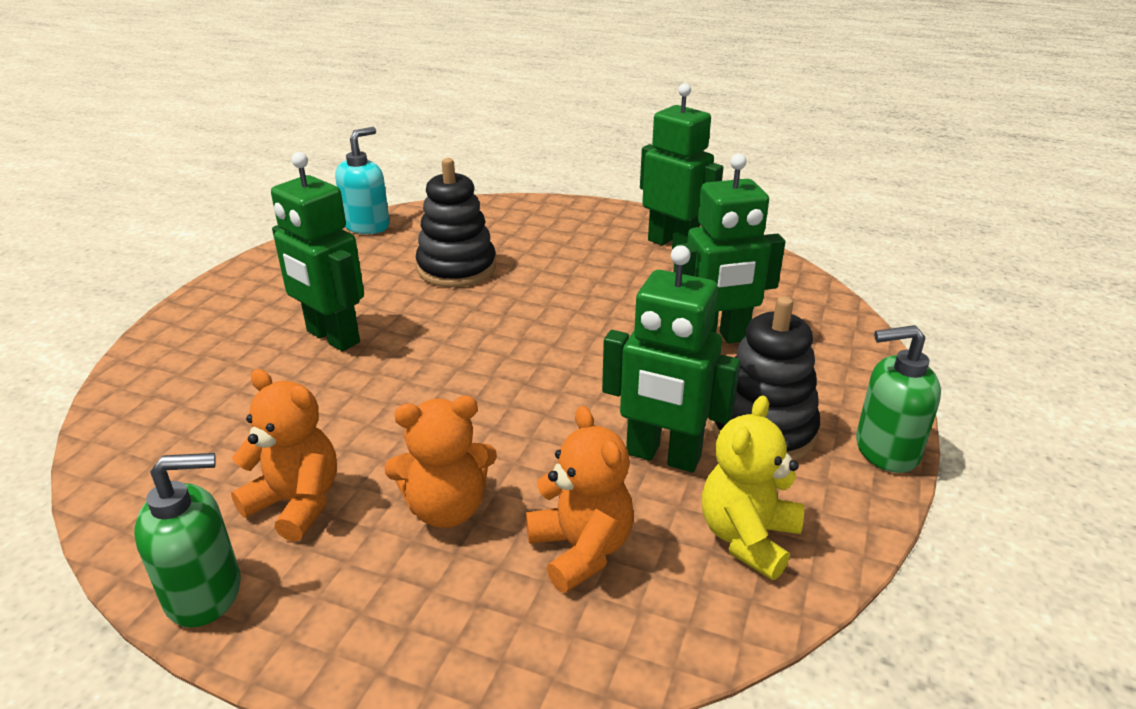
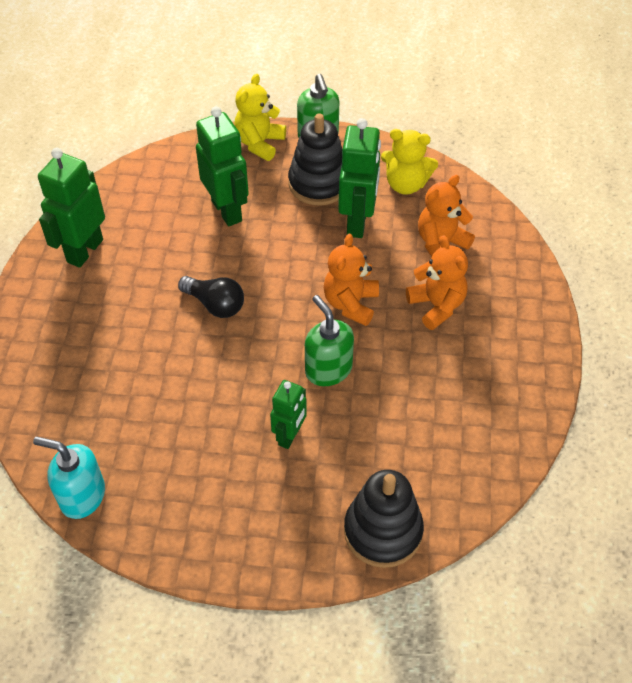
camera: 105 degrees left, 20 degrees up
green soap dispenser [134,453,241,627] -> green soap dispenser moved to [305,295,354,386]
orange teddy bear [231,369,337,542] -> orange teddy bear moved to [324,234,379,326]
green robot [271,152,364,351] -> green robot [270,380,307,449], size x0.61
black stacking toy [416,158,496,287] -> black stacking toy moved to [344,470,424,568]
none -> black light bulb [178,276,244,318]
none -> yellow teddy bear [234,73,286,161]

